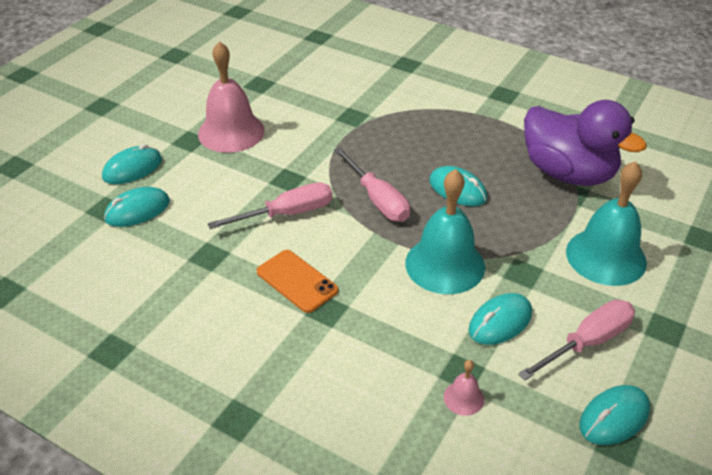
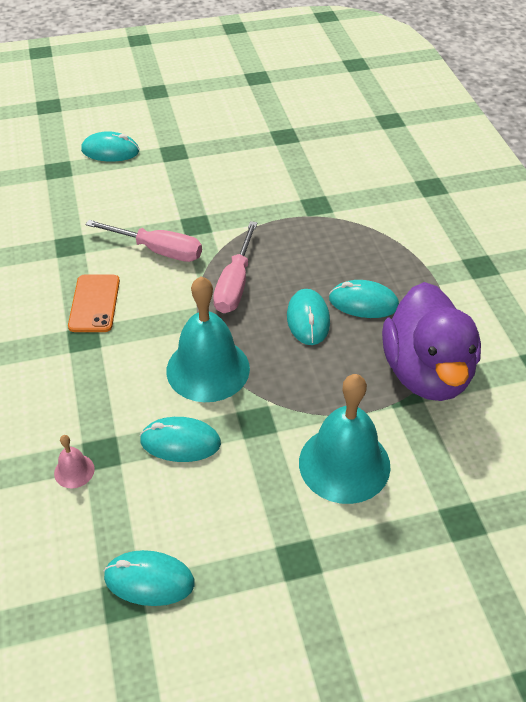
camera: 45 degrees right, 5 degrees up
turquoise mouse [104,187,170,227] -> turquoise mouse moved to [329,280,399,318]
pink bell [198,41,265,153] -> none
pink screwdriver [518,300,635,380] -> none

